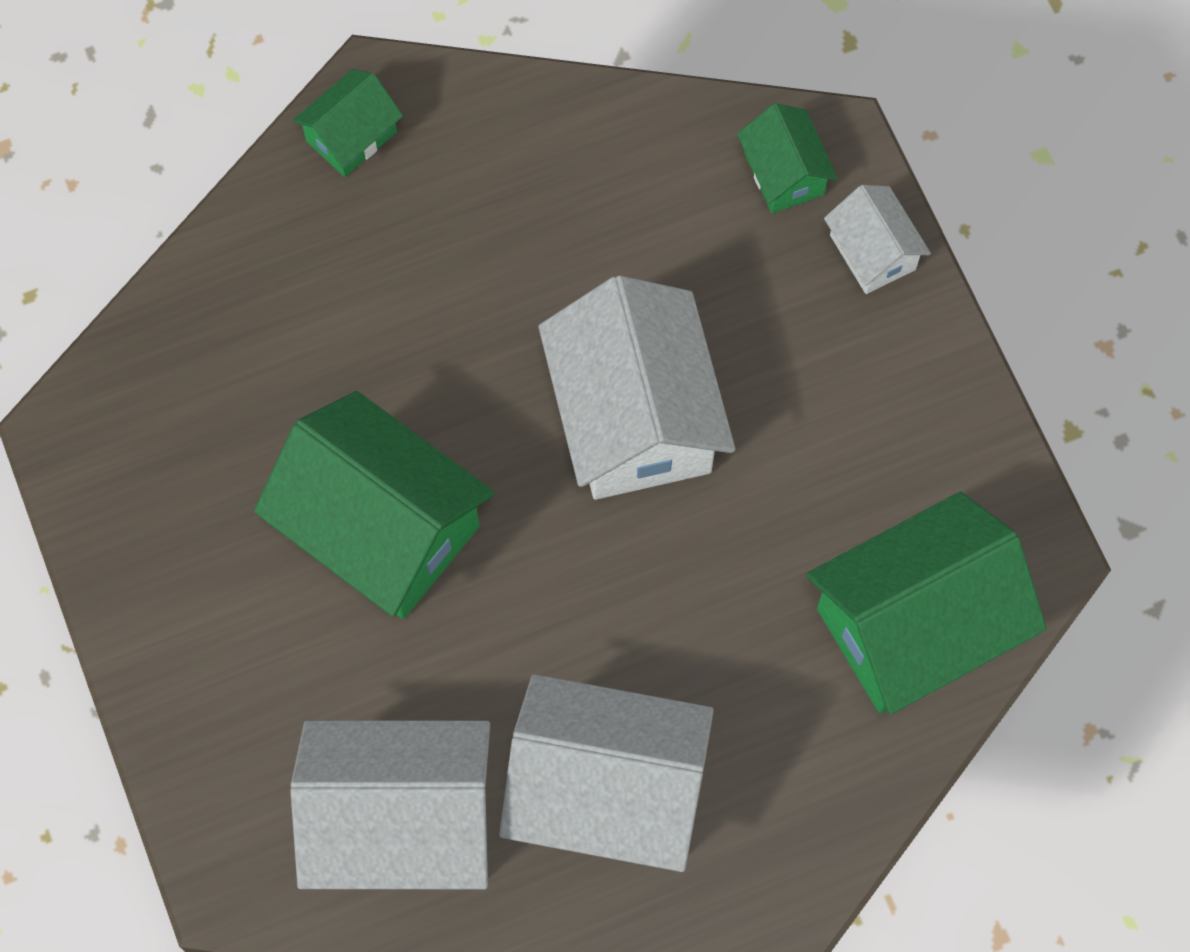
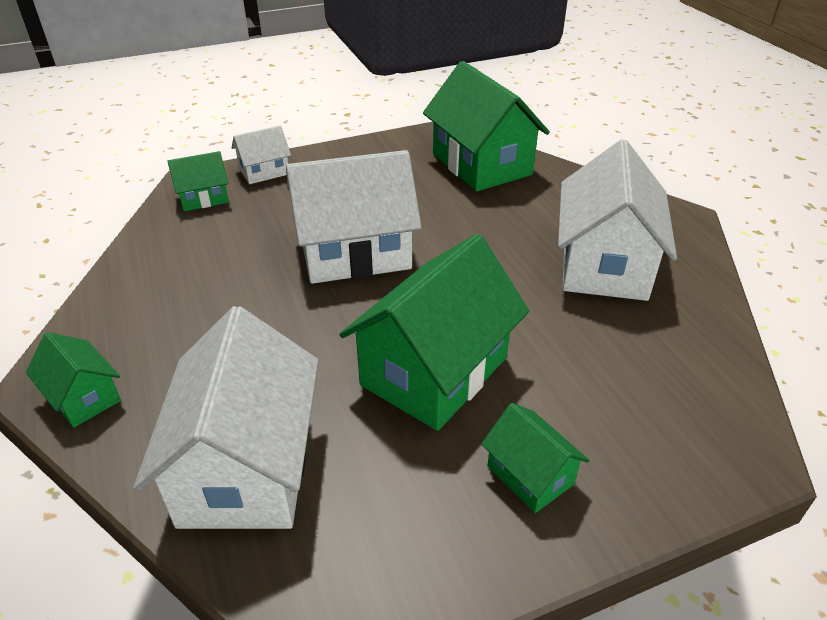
camera: 90 degrees left, 30 degrees down
white house [290,720,490,889] -> white house moved to [133,306,318,529]
none -> green house [481,403,589,513]

